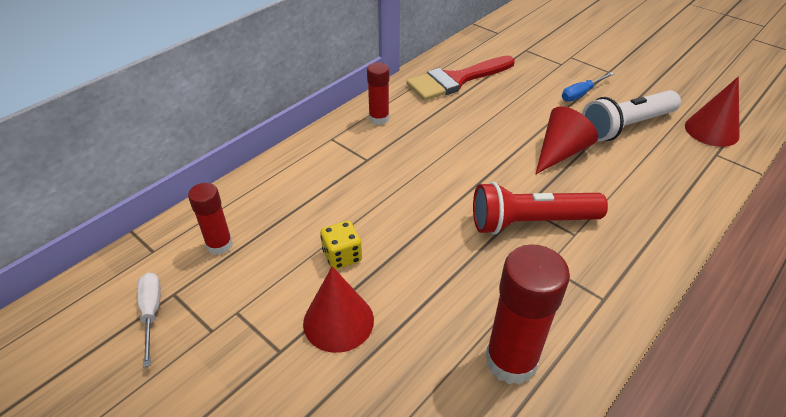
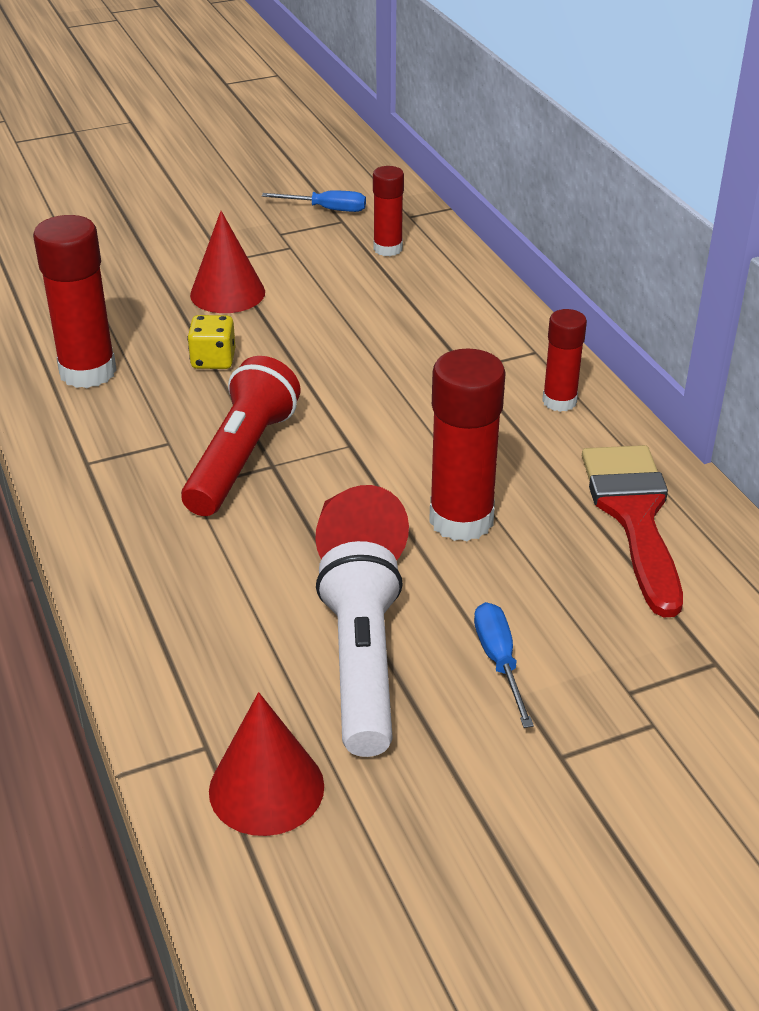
camera: 115 degrees right, 5 degrees down
white screwdriver [137,273,161,367] -> blue screwdriver [262,190,366,212]
yellow dice [320,221,362,270] -> yellow dice moved to [187,315,235,369]
none -> red glue stick [429,349,506,541]

